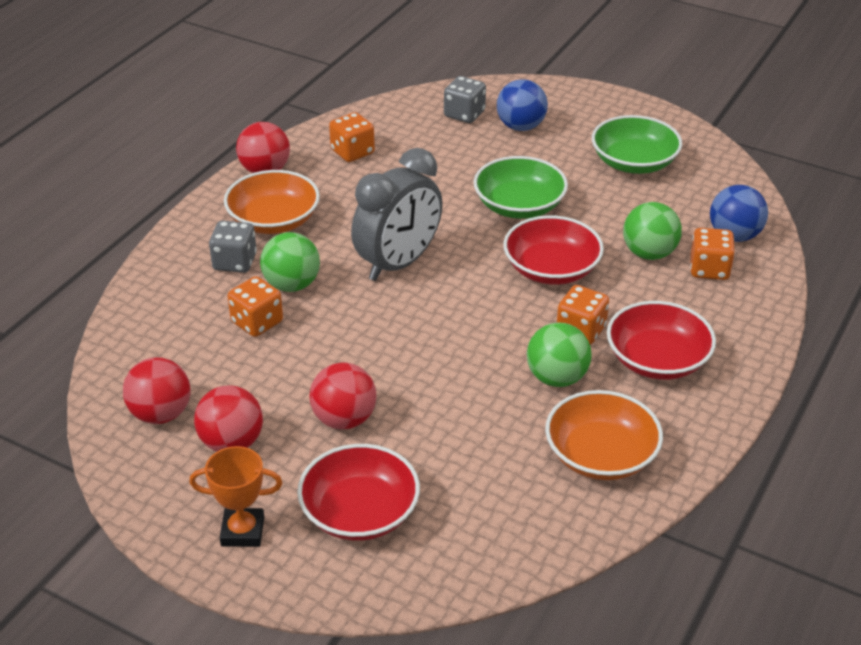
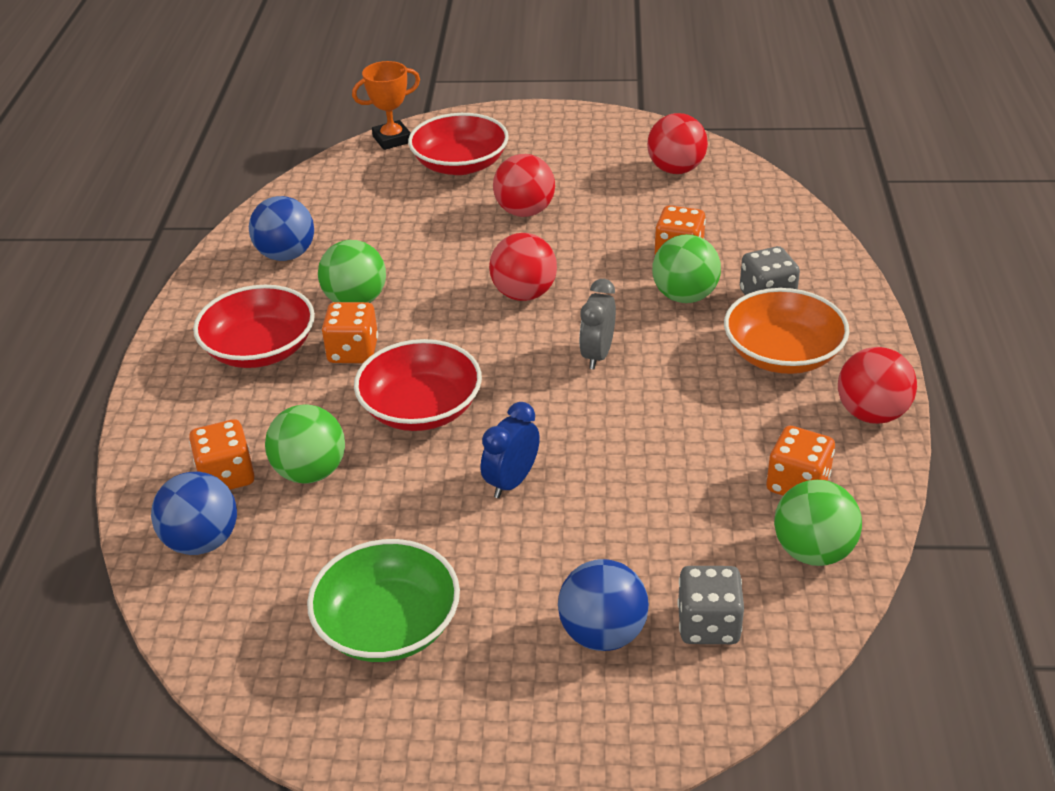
camera: 155 degrees right, 0 degrees up
orange trophy [189,446,282,547] -> orange trophy moved to [352,61,420,150]
red ball [194,385,263,452] -> red ball moved to [489,233,557,301]
grey clock [351,148,443,281] -> grey clock [579,279,616,370], size x0.53
green bowl [474,156,568,219] -> blue clock [481,402,540,498]
orange bowl [545,390,663,480] -> blue ball [249,196,314,261]
none -> green ball [774,480,862,566]

